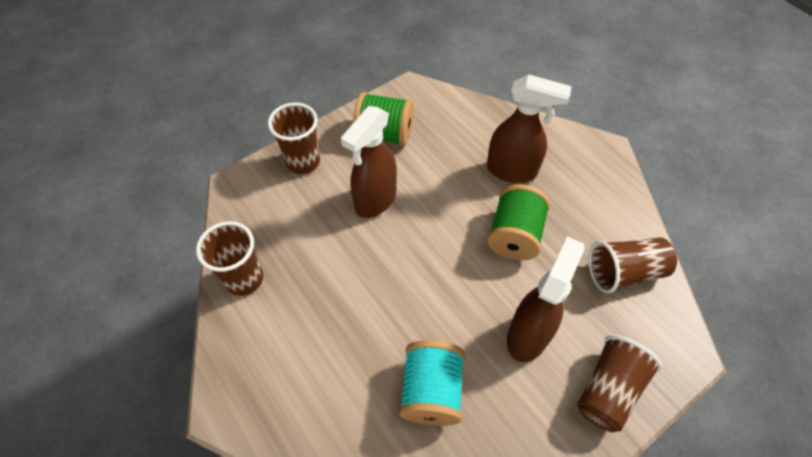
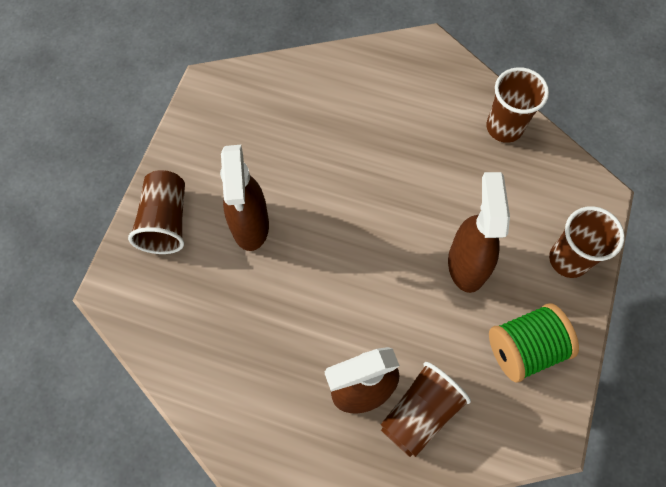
camera: 145 degrees right, 10 degrees up
turquoise spool [399,340,465,426] -> none
green spool [487,184,550,260] -> none
brown cup [588,237,677,293] -> brown cup moved to [381,362,471,457]

